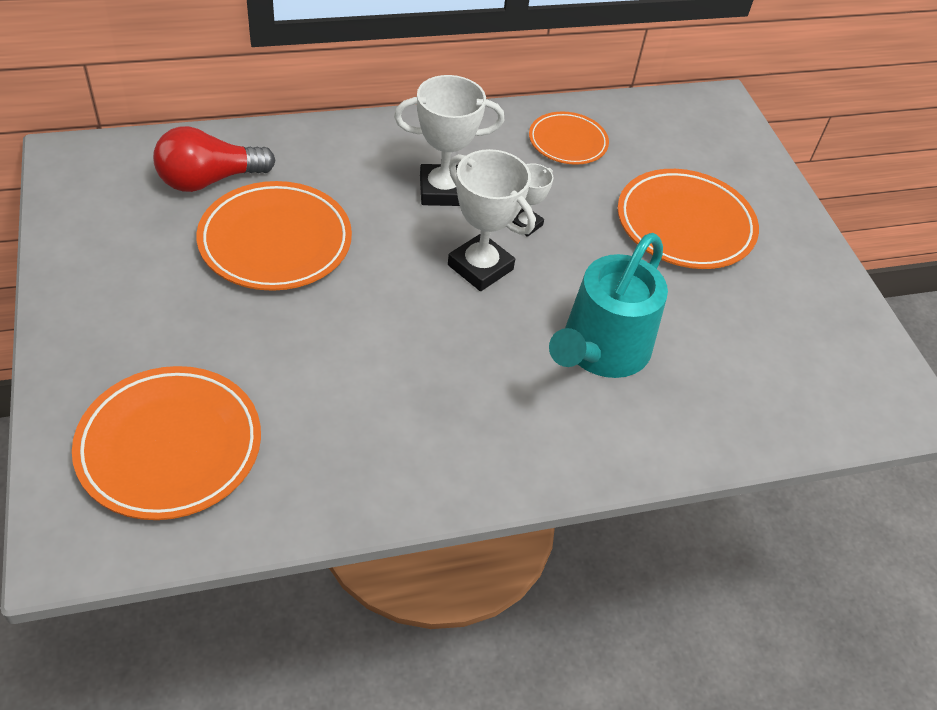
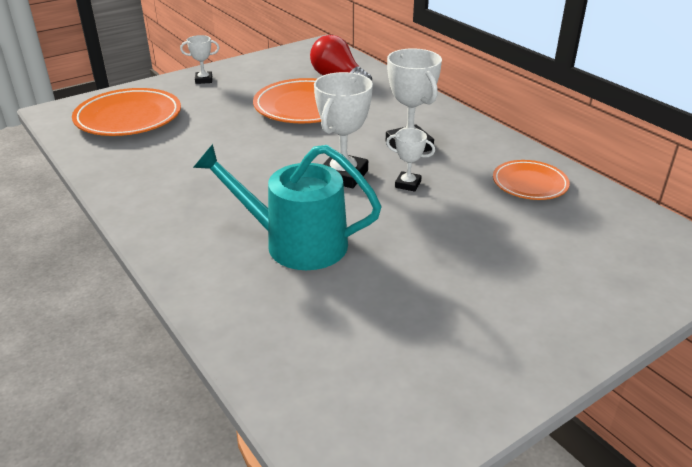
camera: 75 degrees right, 15 degrees down
orange plate [618,169,759,269] -> none
none -> white trophy [180,35,219,84]

